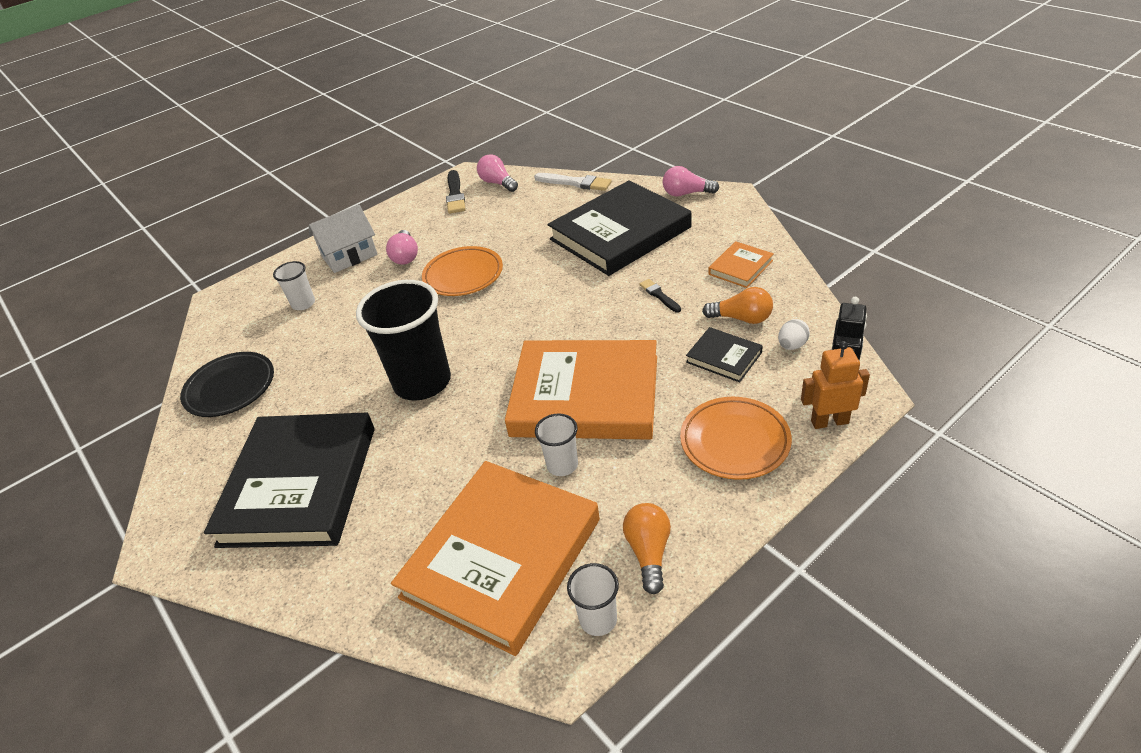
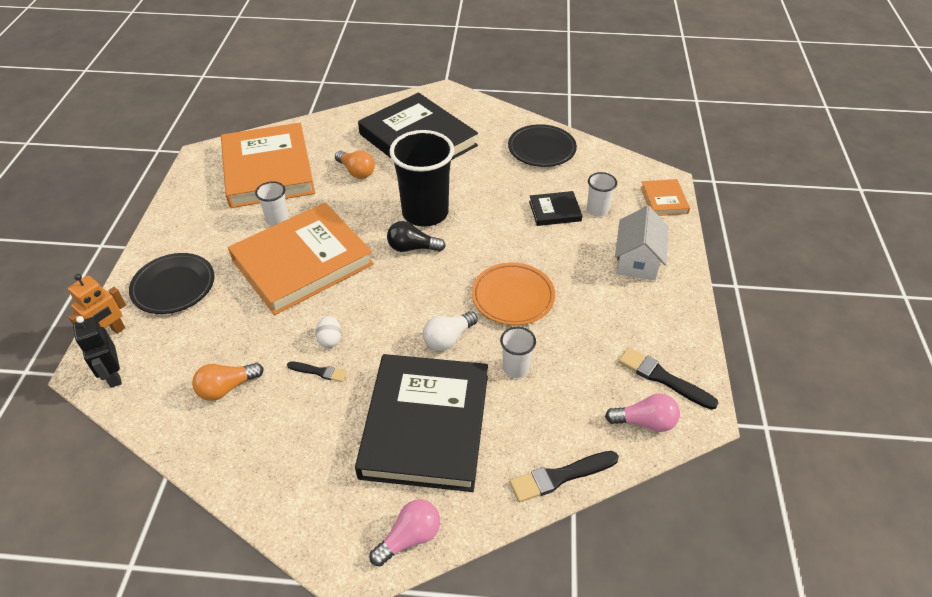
camera: 130 degrees right, 5 degrees up
pink light bulb [386,230,418,265] -> none
white brush [534,173,612,191] -> black brush [510,451,619,502]
white cup [567,563,619,636] -> white cup moved to [500,327,536,378]
orange light bulb [623,503,671,594] -> orange light bulb moved to [335,150,375,179]
orange plate [680,397,792,480] -> black plate [129,253,214,314]
black book [686,327,763,382] -> black book moved to [529,191,583,226]
orange book [708,241,774,288] -> orange book moved to [641,179,690,216]
white egg [778,319,810,350] -> white egg moved to [316,316,342,348]
none -> black light bulb [387,221,446,252]
none -> white light bulb [423,311,478,351]

